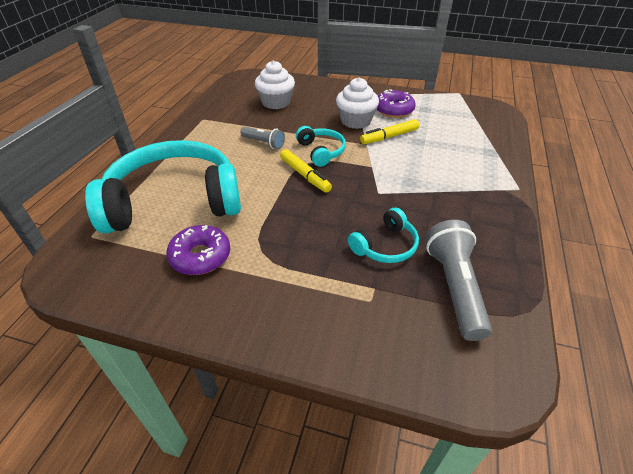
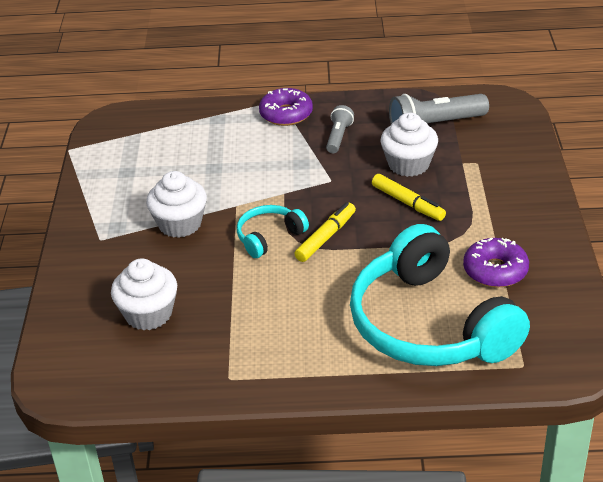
camera: 105 degrees left, 5 degrees down
grey flashlight [240,127,285,149] -> grey flashlight moved to [326,105,354,153]
turquoise headphones [348,208,419,263] -> white cupcake [381,113,438,177]
yellow marker [360,119,419,144] -> yellow marker moved to [372,174,446,221]
purple donut [376,89,416,118] -> purple donut moved to [259,88,313,126]

